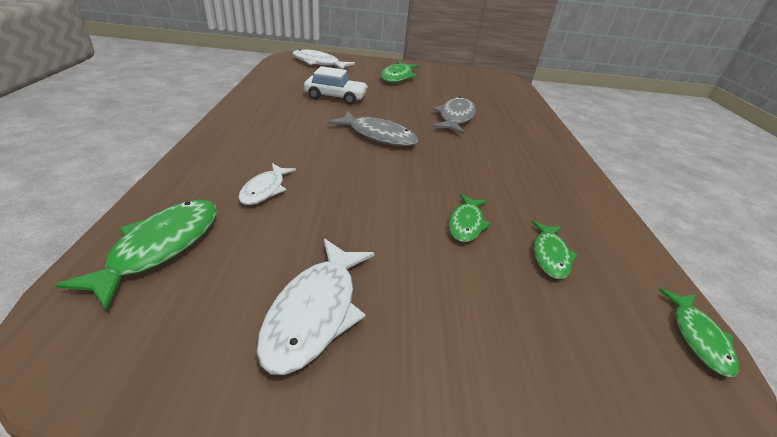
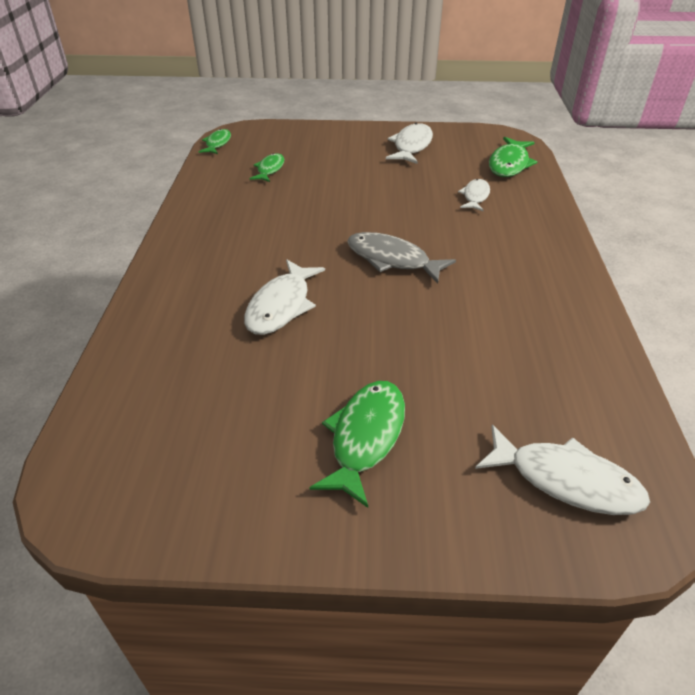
camera: 175 degrees left, 5 degrees up
white car [304,66,368,105] -> none
grey fish [432,97,476,134] -> white fish [244,260,325,335]
green fish [449,194,491,242] -> none

